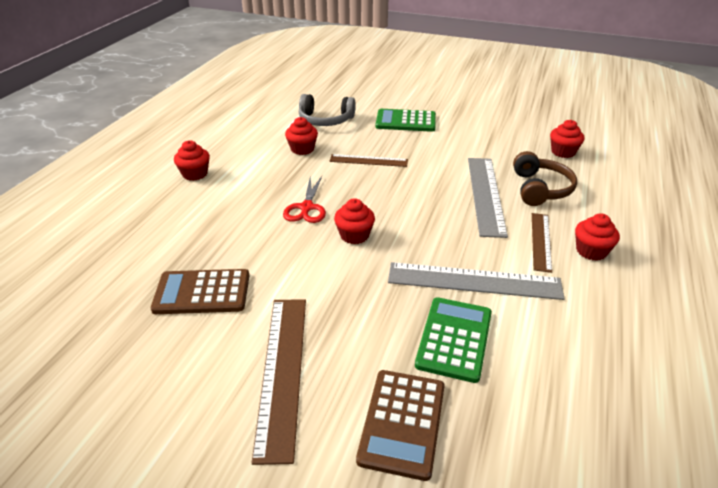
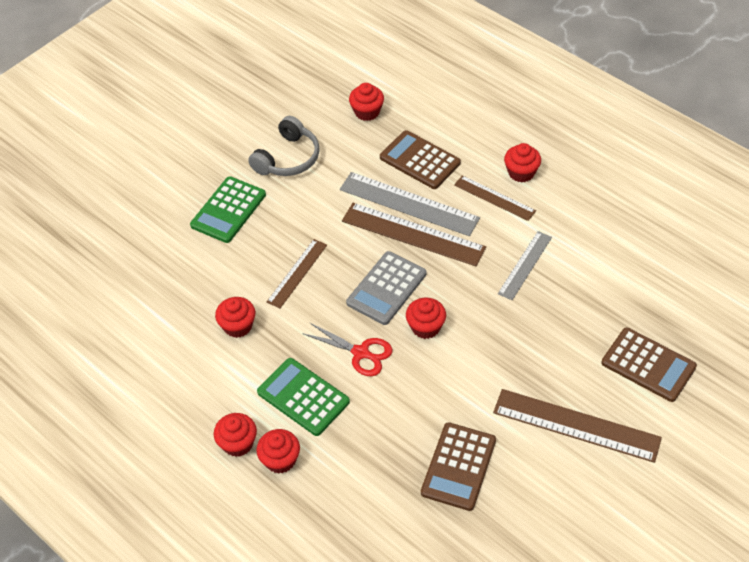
camera: 65 degrees left, 15 degrees up
grey headphones [299,94,356,126] -> grey headphones moved to [248,116,319,176]
grey ruler [388,262,565,300] -> grey ruler [498,231,552,300], size x0.60
green calculator [415,297,492,383] -> green calculator moved to [257,358,350,436]
brown headphones [513,151,577,206] -> brown calculator [380,130,461,189]
none -> red cupcake [256,429,300,474]
none -> brown ruler [342,203,486,266]
none -> grey calculator [346,251,426,325]

